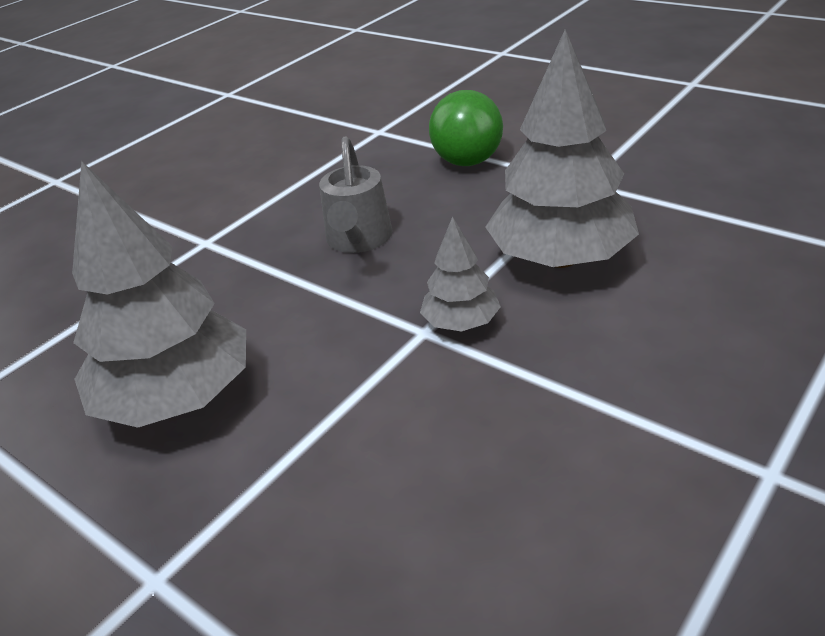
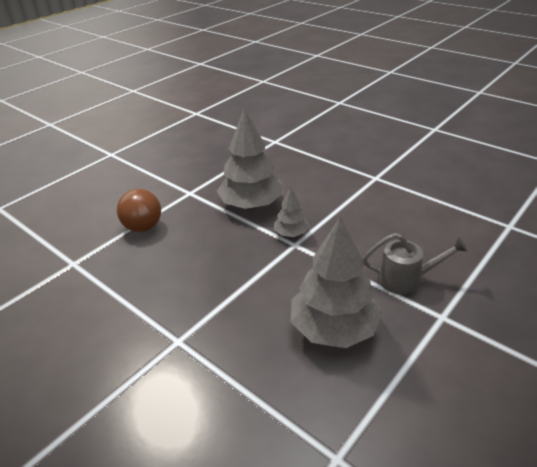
camera: 90 degrees left, 0 degrees up
grey watering can [319,137,393,253] -> grey watering can moved to [362,233,468,294]
green ball [429,90,503,166] -> brown ball [117,189,161,232]

